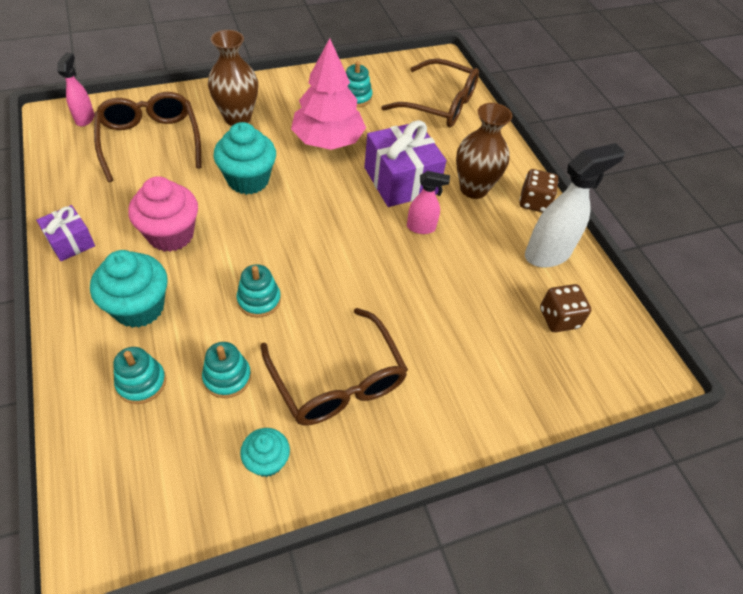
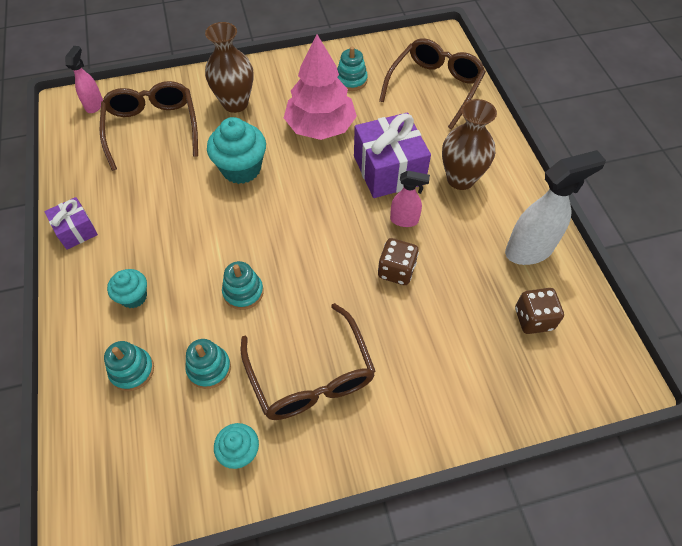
camera: 10 degrees right, 5 degrees up
turquoise cupcake [90,250,167,328] -> turquoise cupcake [107,269,147,308], size x0.58
pink cupcake [128,176,198,252] -> none
brown glasses [381,58,479,127] -> brown glasses turned 90 degrees counterclockwise [379,38,486,129]
brown dice [520,169,558,213] -> brown dice moved to [378,238,419,285]

